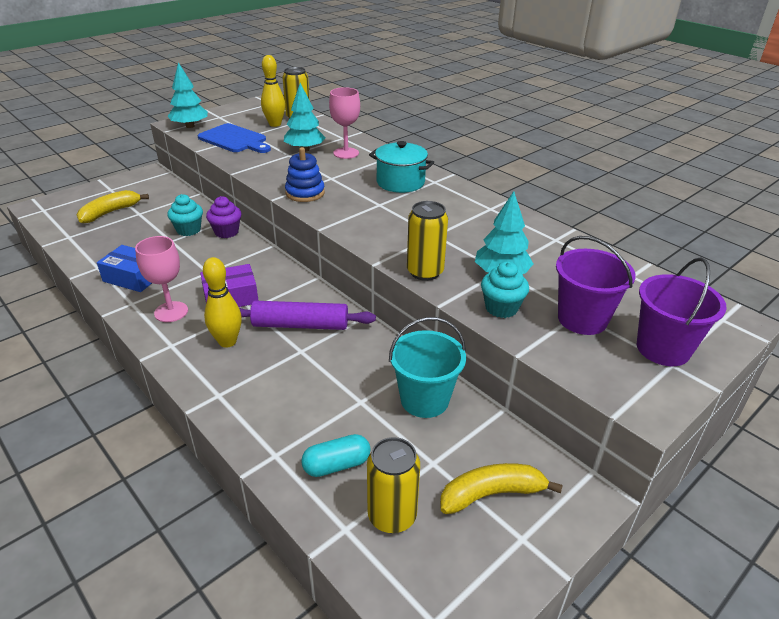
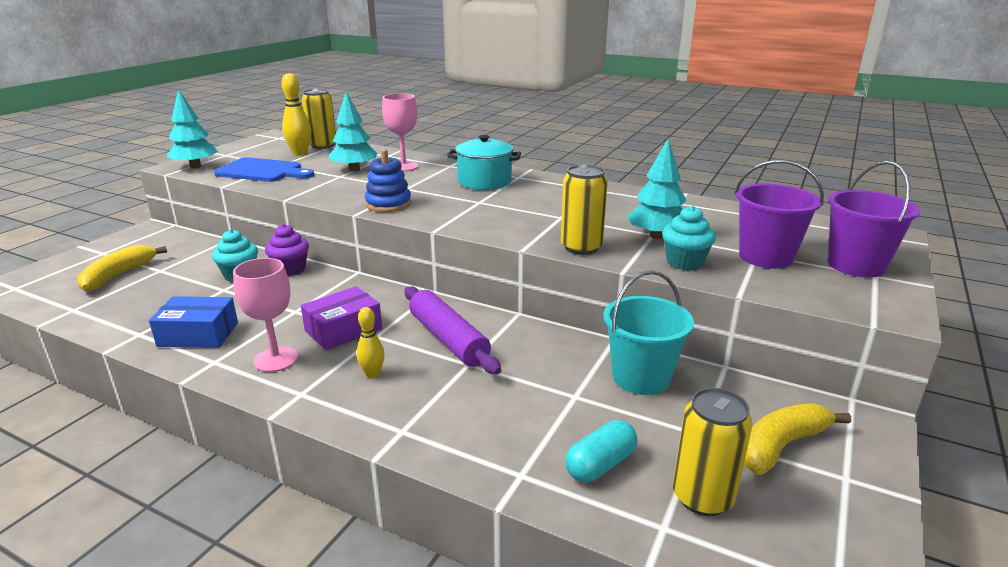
camera: 20 degrees left, 10 degrees down
yellow bowling pin [203,257,242,348] -> yellow bowling pin [357,307,385,378], size x0.61
purple rolling pin [239,301,376,330] -> purple rolling pin turned 75 degrees clockwise [404,286,501,375]

